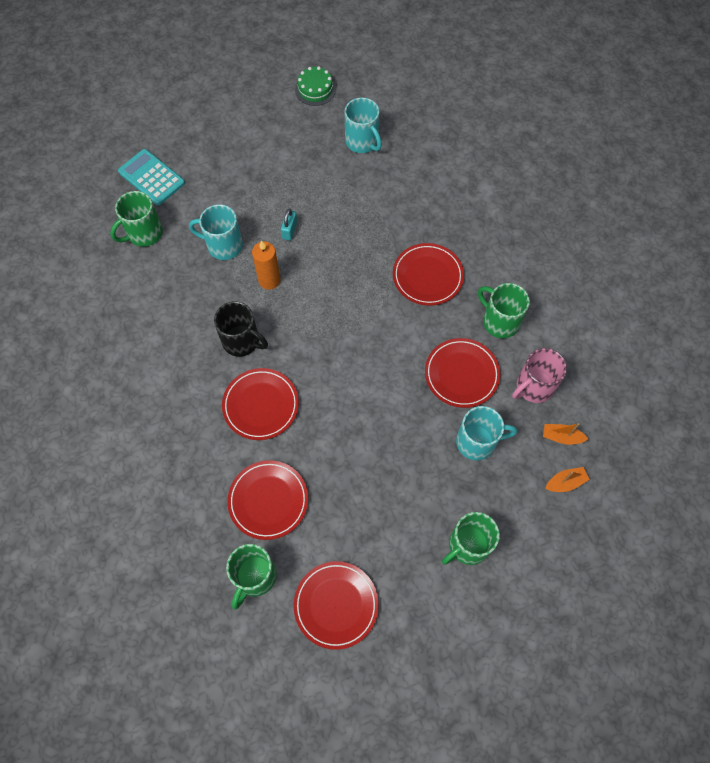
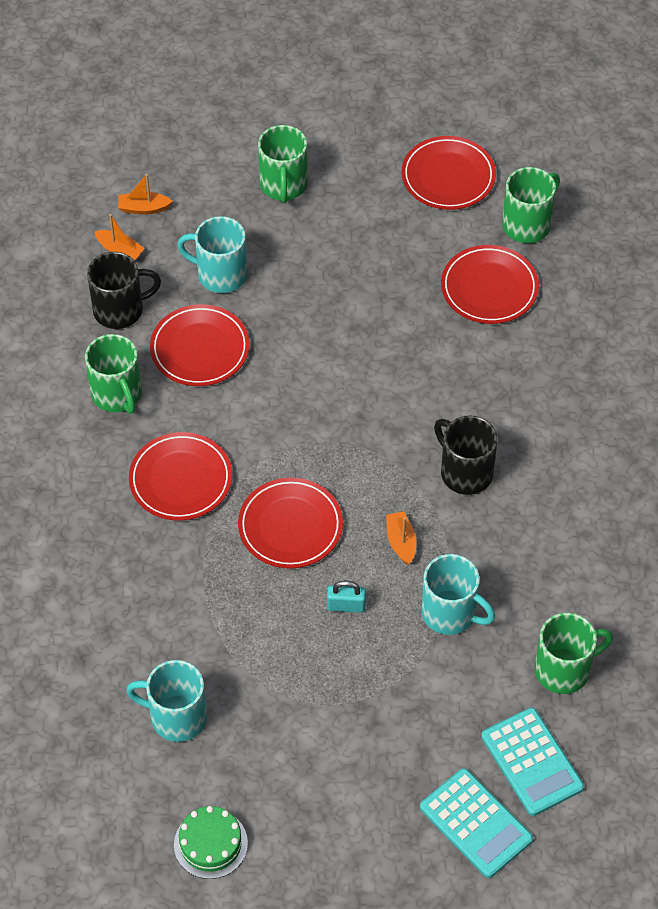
camera: 160 degrees left, 10 degrees down
red plate [222,368,299,440] -> red plate moved to [238,478,343,569]
orange candle [252,240,280,290] -> orange boat [386,511,417,565]
turquoise padlock [281,208,297,241] -> turquoise padlock turned 60 degrees clockwise [327,580,366,613]
turquoise mug [345,97,382,153] -> turquoise mug turned 60 degrees counterclockwise [126,660,207,742]
green mug [442,512,500,565] -> green mug turned 105 degrees clockwise [258,125,308,203]
pink mug [512,348,567,403] -> black mug [87,252,161,329]
none -> turquoise calculator [420,768,533,878]

